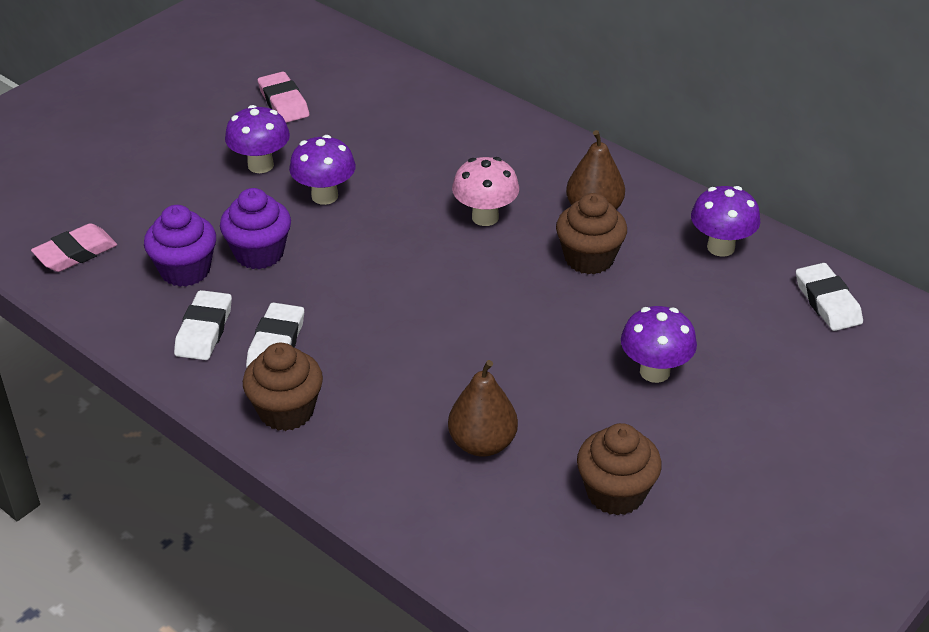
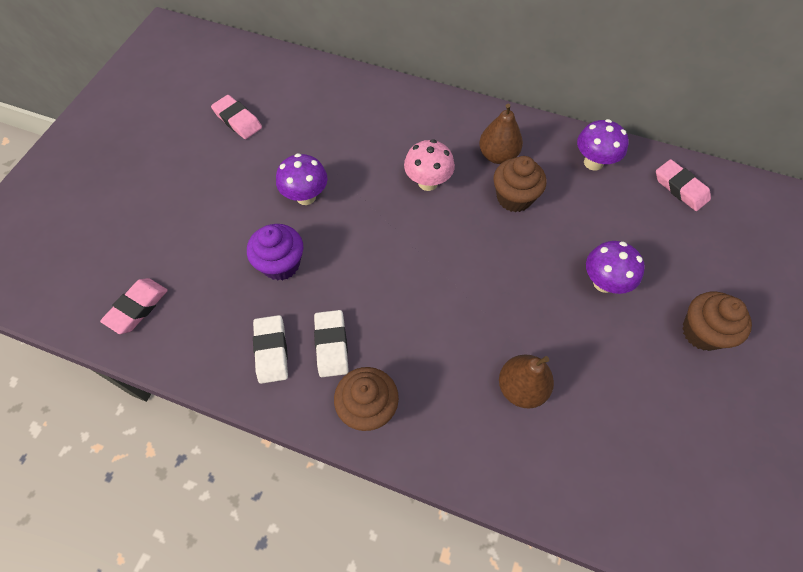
camera: 20 degrees left, 20 degrees up
purple cupcake [144,205,216,287] -> none
purple mushroom [225,105,290,173] -> none
brown cupcake [577,423,662,516] -> brown cupcake moved to [682,291,752,351]
white eraser [796,263,863,331] -> pink eraser [656,159,711,211]

